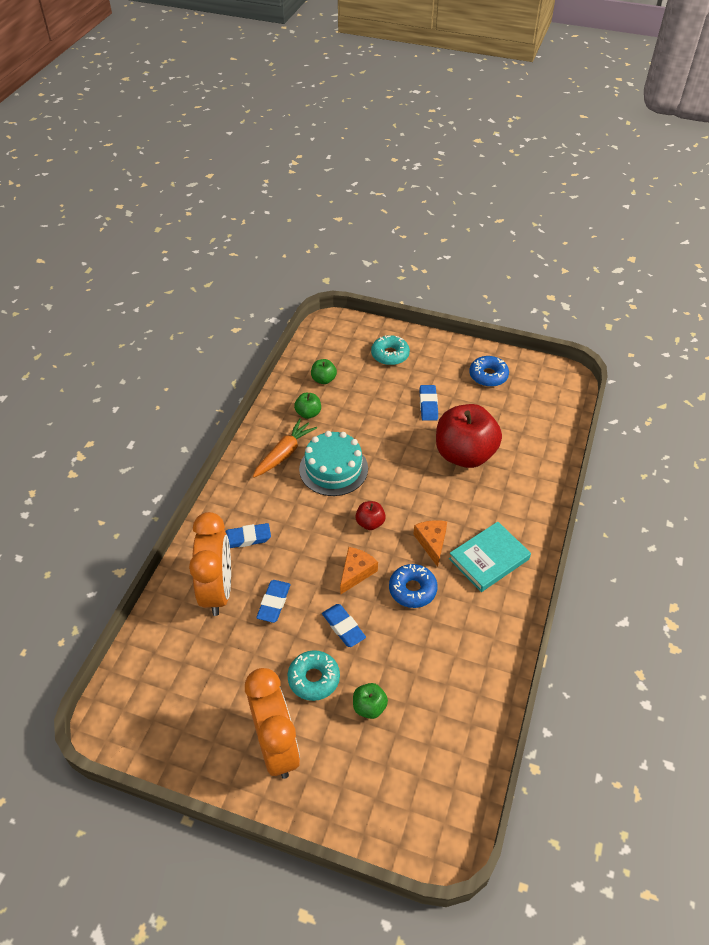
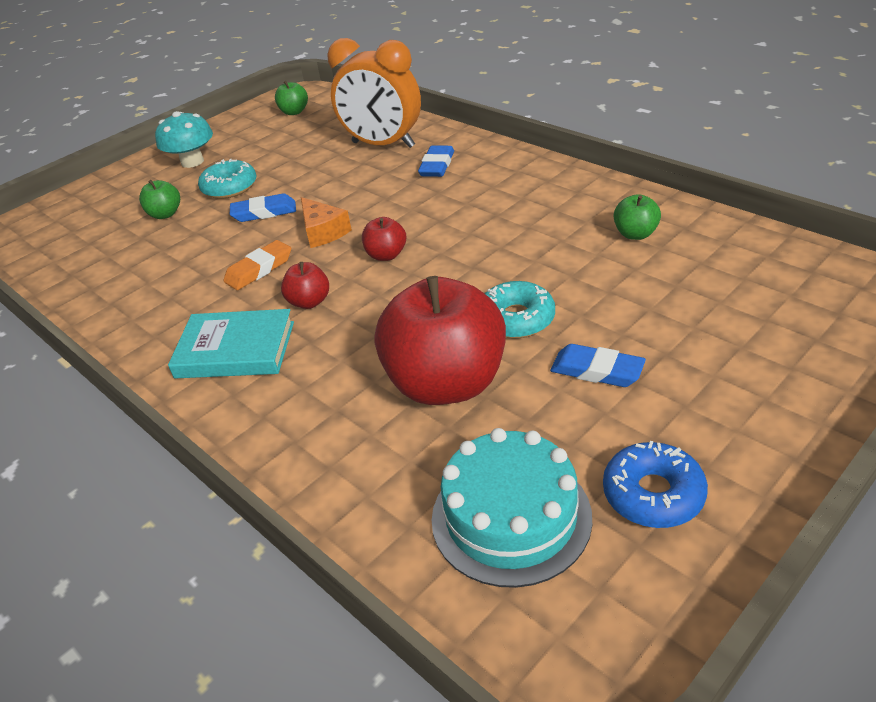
camera: 120 degrees right, 10 degrees down
orange clock [245,668,300,779] -> turquoise mushroom [155,111,213,168]
orange carrot [253,418,317,478] -> none
blue eraser [256,580,291,623] -> none
turquoise cake [299,431,368,496] -> turquoise cake moved to [432,428,592,588]
green apple [311,359,337,384] -> green apple moved to [275,81,308,115]
turquoise donut [371,335,410,365] -> turquoise donut moved to [485,281,555,338]
blue donut [389,564,438,608] -> orange eraser [223,240,291,290]
orange cheese [413,520,447,567] -> red apple [281,262,329,309]
turquoise book [449,522,531,592] -> turquoise book turned 75 degrees counterclockwise [168,309,294,379]

